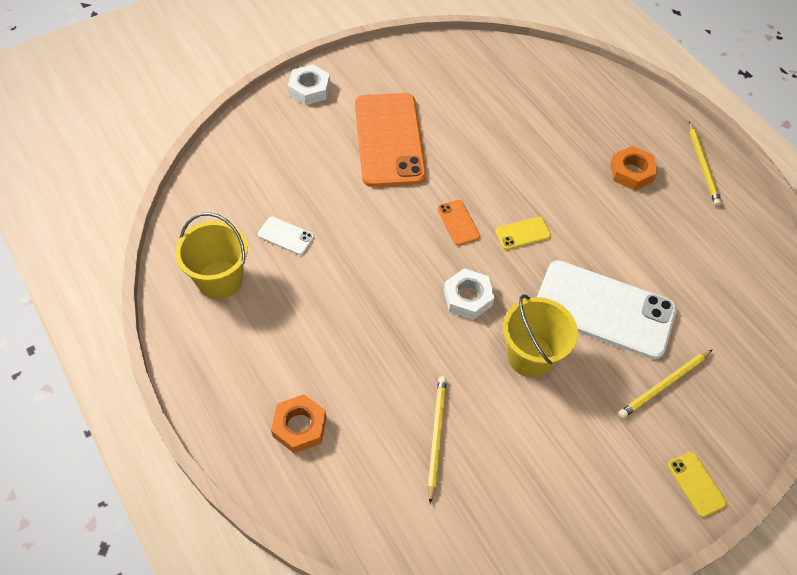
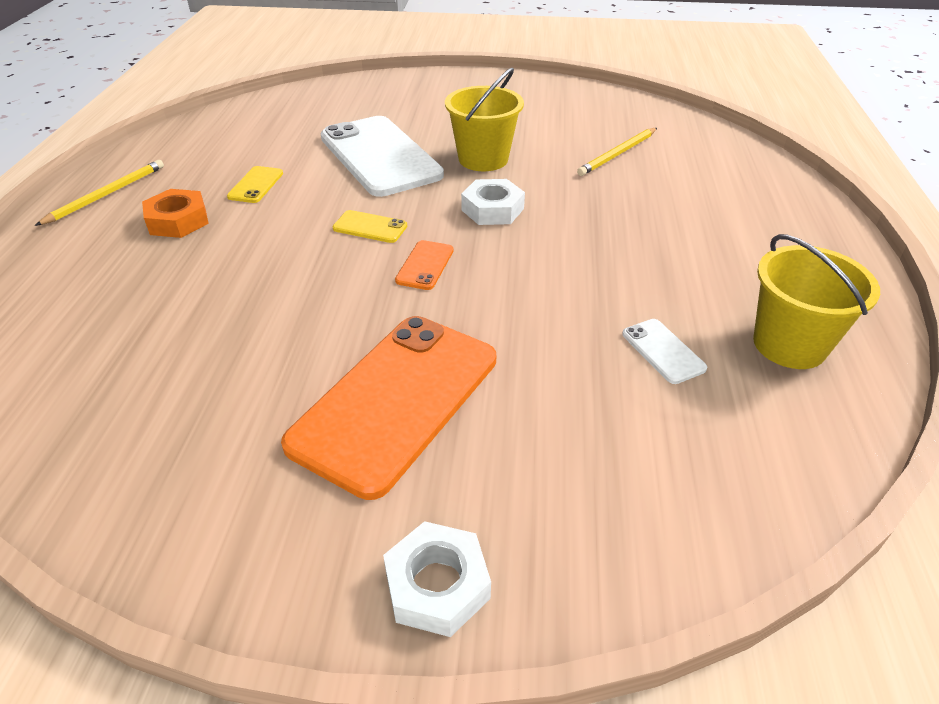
camera: 140 degrees left, 15 degrees down
orange nut [271,394,326,454] -> none
yellow pencil [618,349,713,418] -> none
yellow phone [668,452,727,517] -> yellow phone moved to [227,166,283,203]

